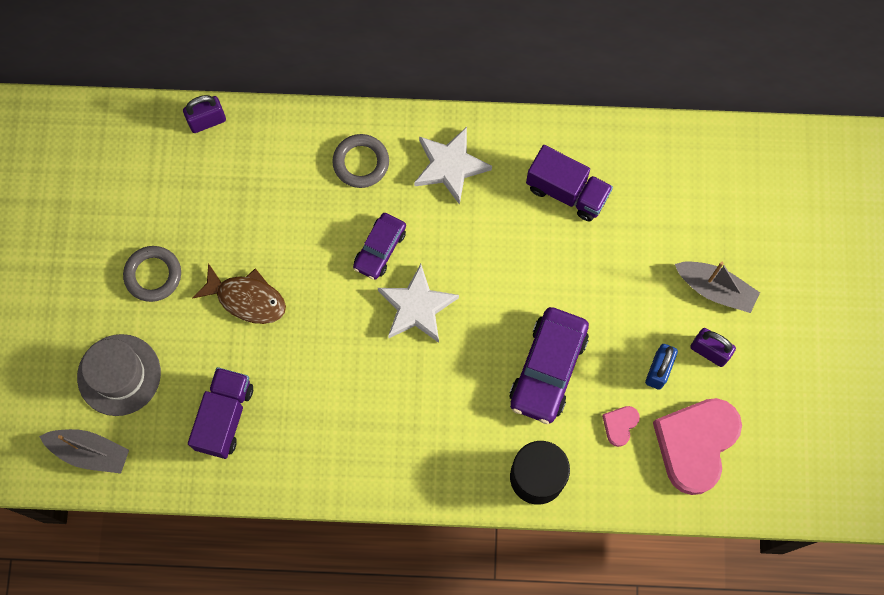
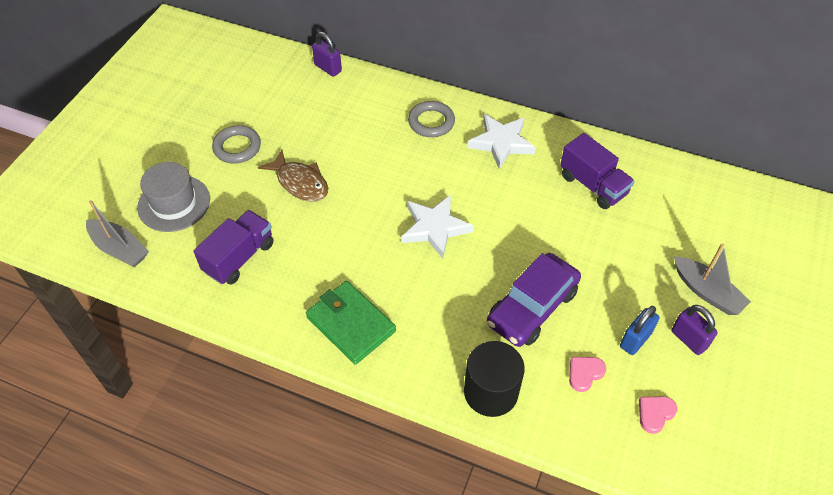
camera: 20 degrees right, 20 degrees down
purple padlock [183,95,226,133] -> purple padlock turned 45 degrees clockwise [312,32,342,77]
purple car [353,213,406,280] -> none
pink heart [653,398,742,495] -> pink heart [639,396,678,434], size x0.43
none -> green wallet [306,281,396,365]

